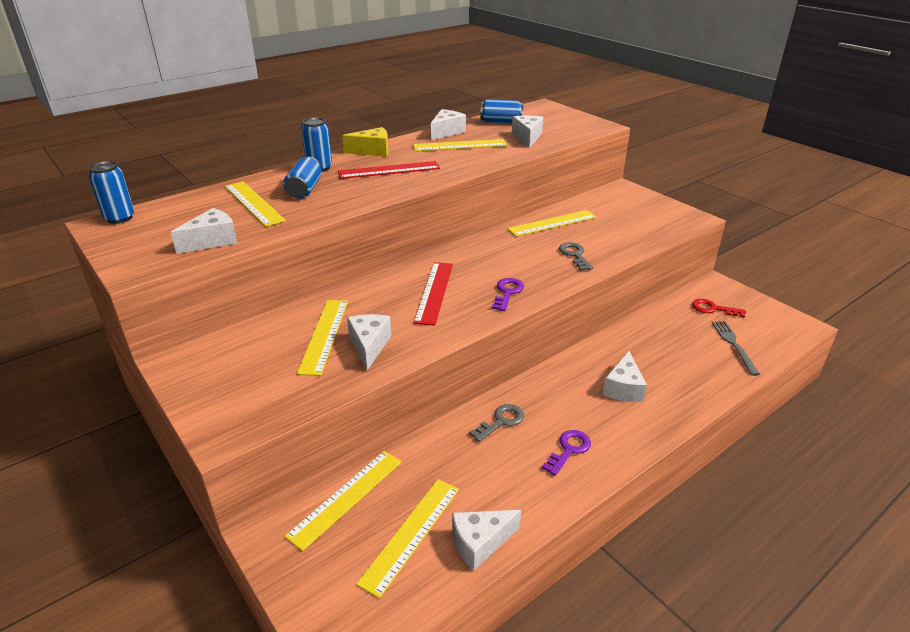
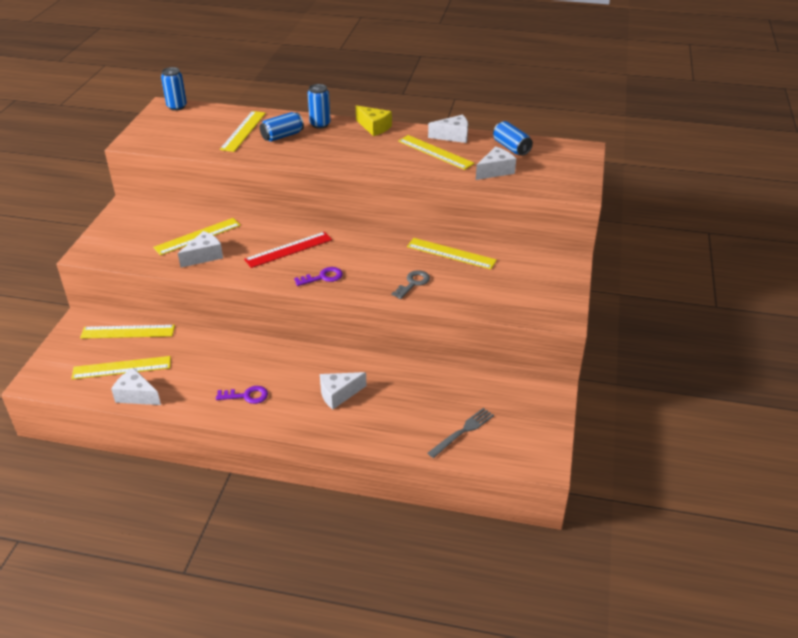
camera: 50 degrees right, 5 degrees up
white cheese [171,208,237,254] -> none
red ruler [338,161,440,179] -> none
grey key [469,404,524,442] -> none
red key [692,299,746,318] -> none

